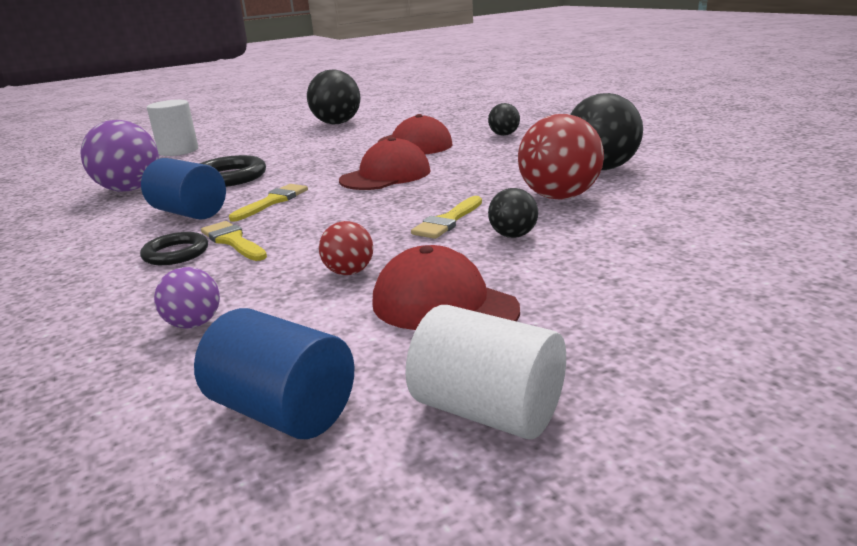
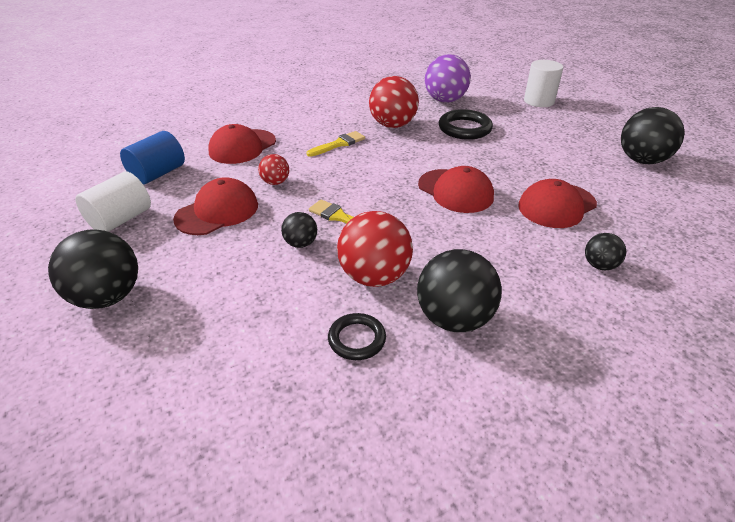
camera: 90 degrees right, 15 degrees up
black ring [140,232,208,265] -> black ring moved to [328,313,386,360]
blue cylinder [141,158,226,220] -> red ball [369,76,419,128]
purple ball [154,267,220,329] -> red cap [208,124,276,164]
yellow brush [229,184,308,222] -> none
none -> black ball [48,229,138,309]

